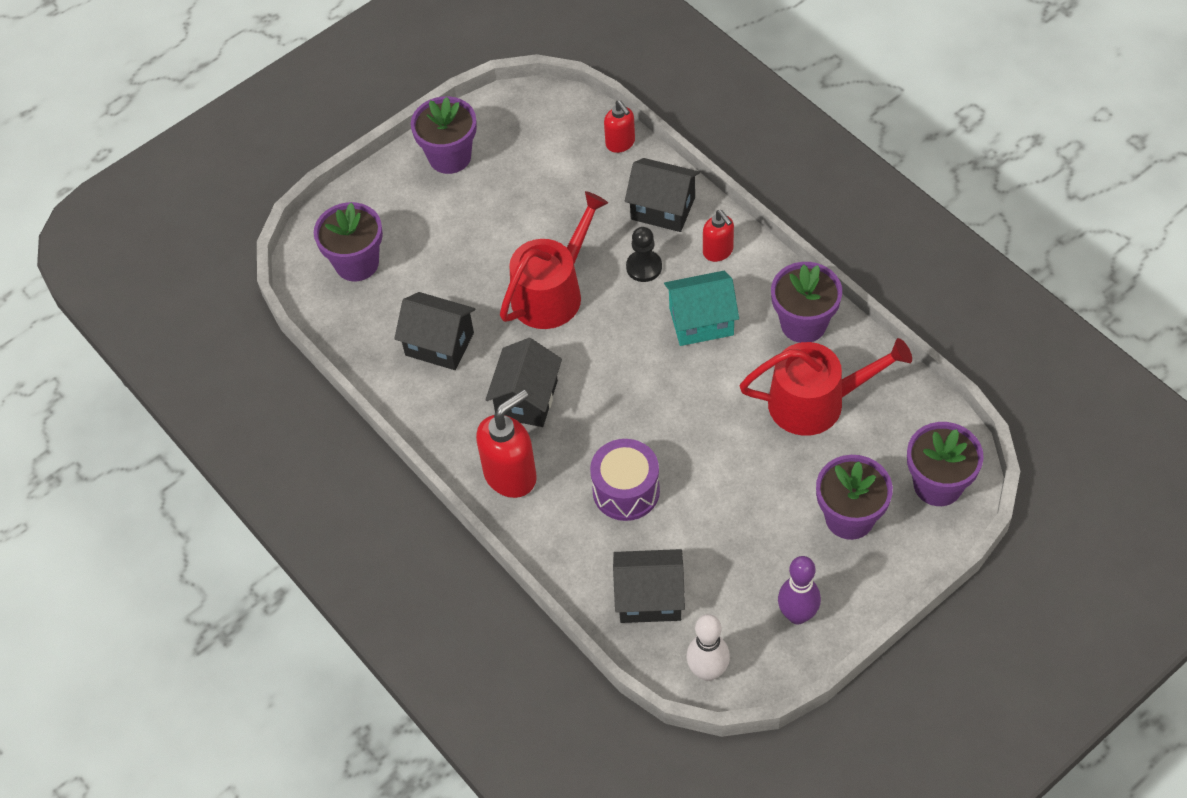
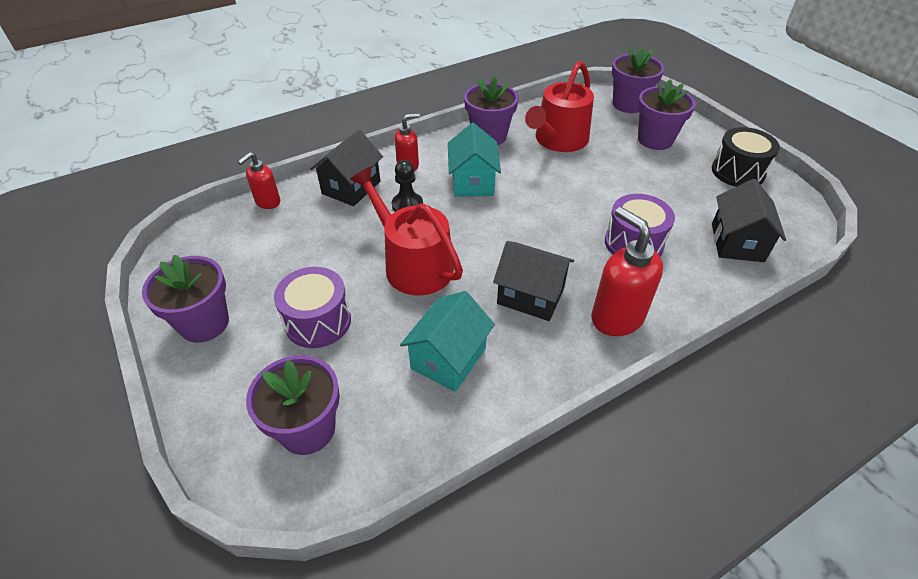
camera: 85 degrees left, 10 degrees down
black house [394,292,475,370] -> turquoise house [400,291,495,392]
red soap dispenser [604,100,635,153] -> red soap dispenser turned 150 degrees clockwise [238,152,280,209]
white bowling pin [687,614,730,681] -> none
red watering can [740,338,912,436] -> red watering can turned 150 degrees counterclockwise [525,61,594,152]
purple bowling pin [778,556,821,625] -> black drum [712,127,780,187]
none -> purple drum [274,267,351,348]

